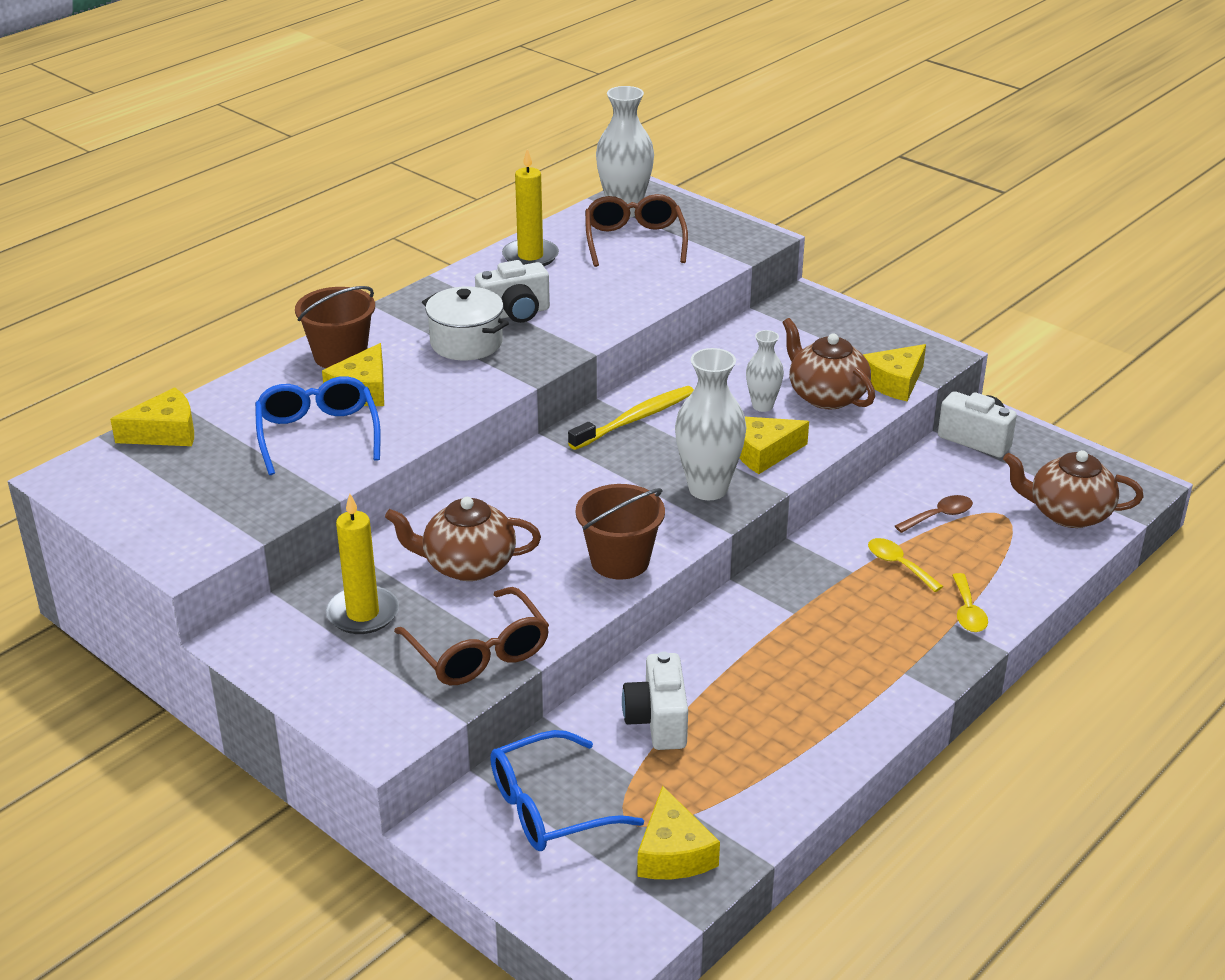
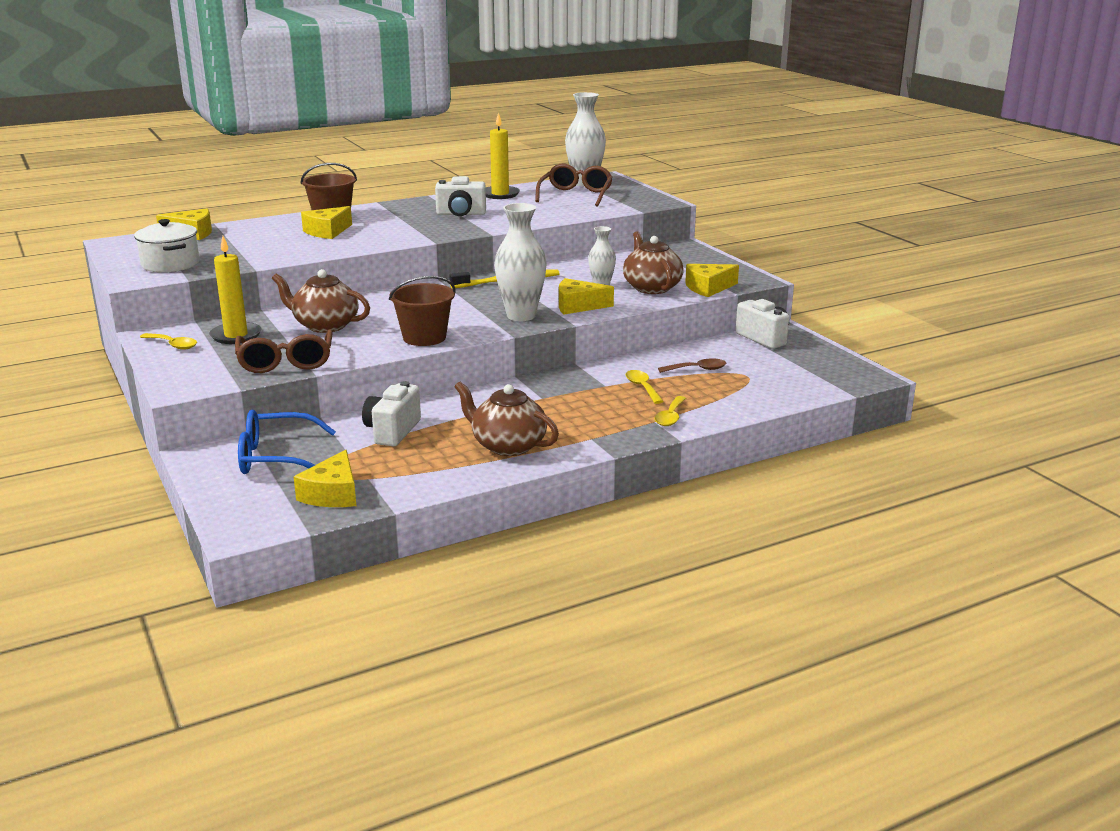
camera: 20 degrees right, 10 degrees down
blue glasses [255,376,381,475] -> none
white pot [422,286,509,360] -> white pot moved to [134,219,199,273]
brown teapot [1003,450,1143,528] -> brown teapot moved to [454,381,559,456]
none -> yellow spoon [140,333,197,349]

